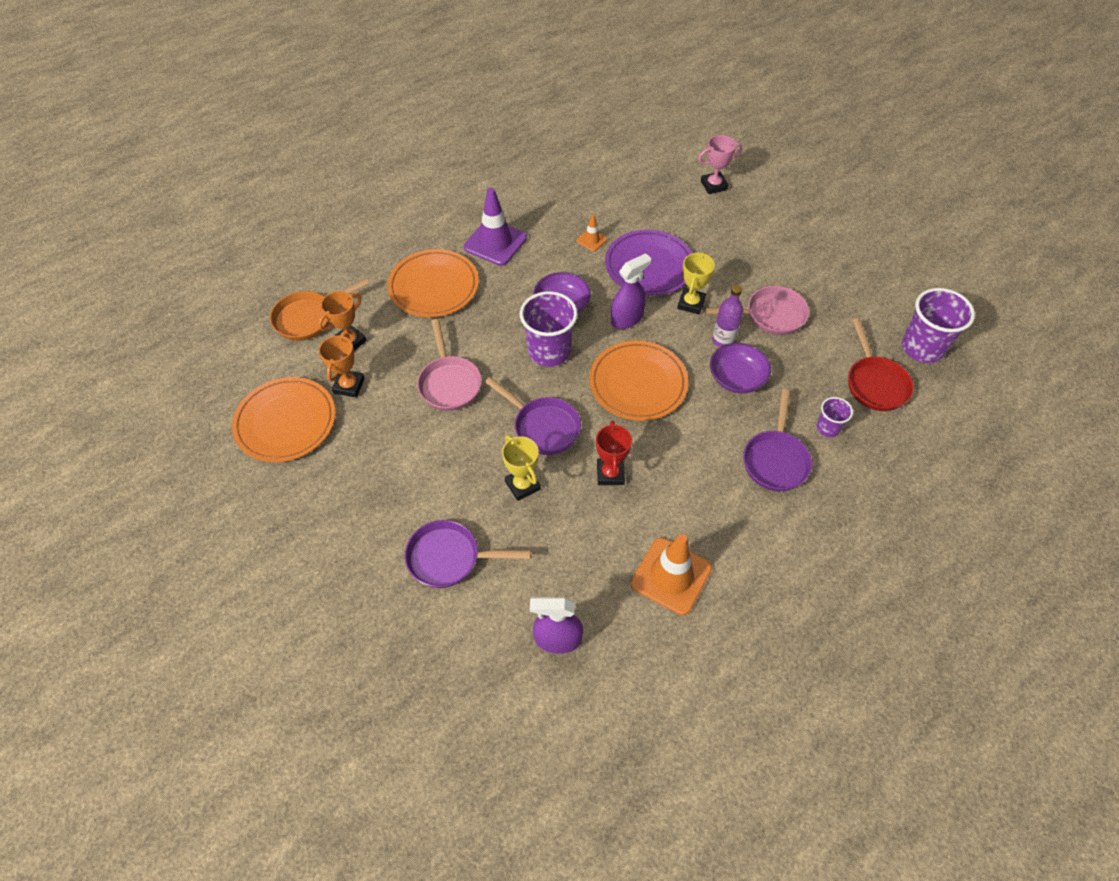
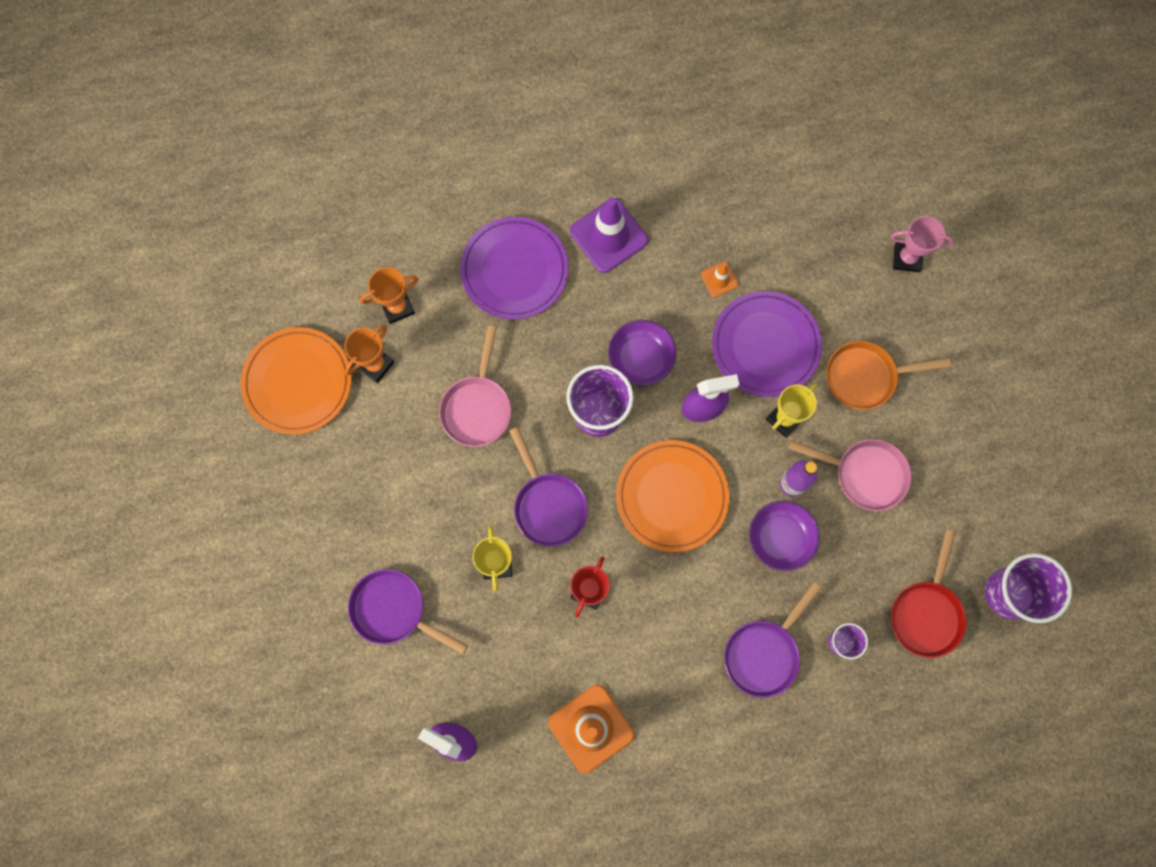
camera: 25 degrees right, 20 degrees up
orange pan [270,279,369,341] -> orange pan moved to [826,341,951,410]
orange plate [387,249,479,317] -> purple plate [460,217,568,319]

